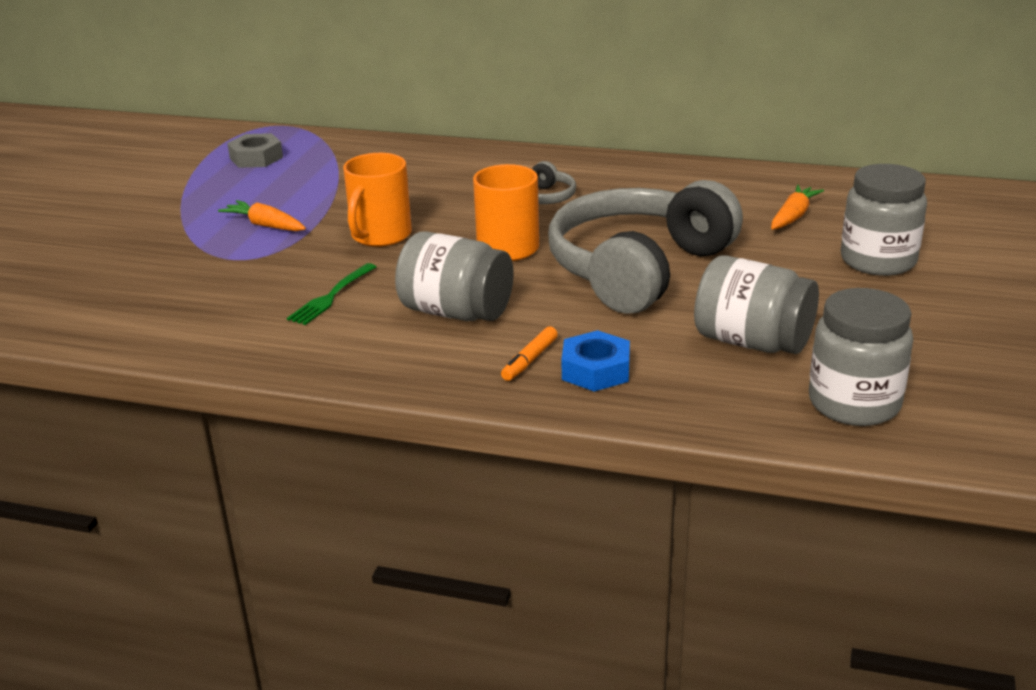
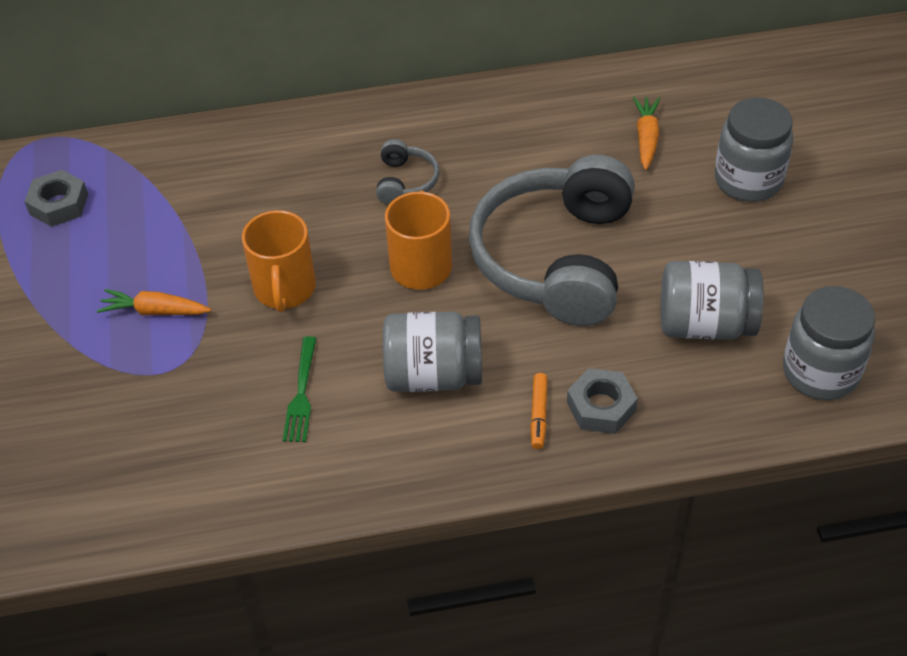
camera: 25 degrees left, 20 degrees up
blue nut [561,330,630,391] -> grey nut [567,368,638,434]

